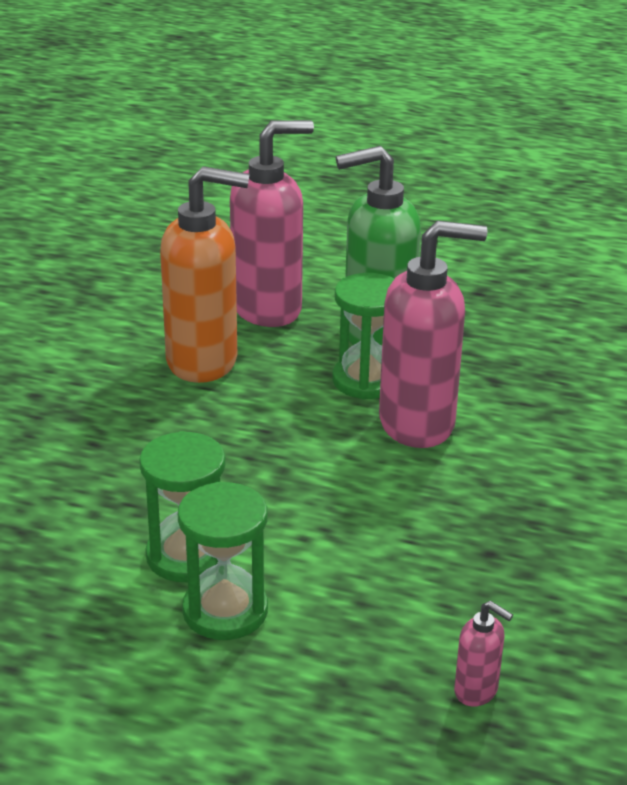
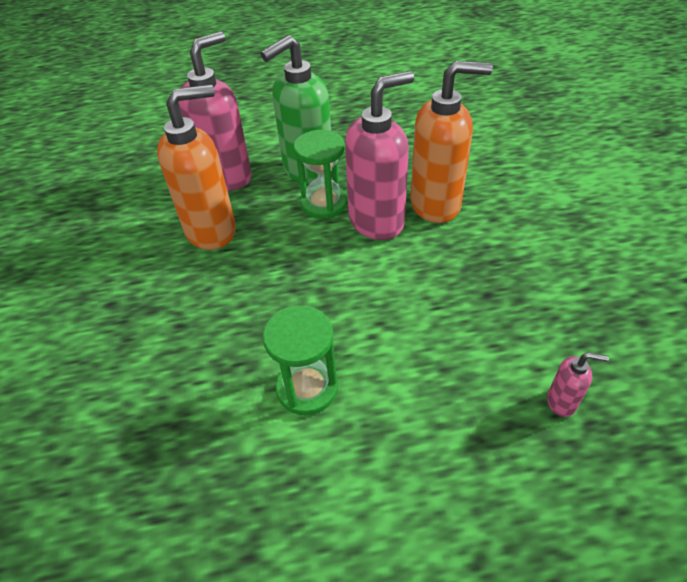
camera: 25 degrees left, 15 degrees up
green hourglass [178,482,268,640] -> none
none -> orange soap dispenser [410,61,493,223]

